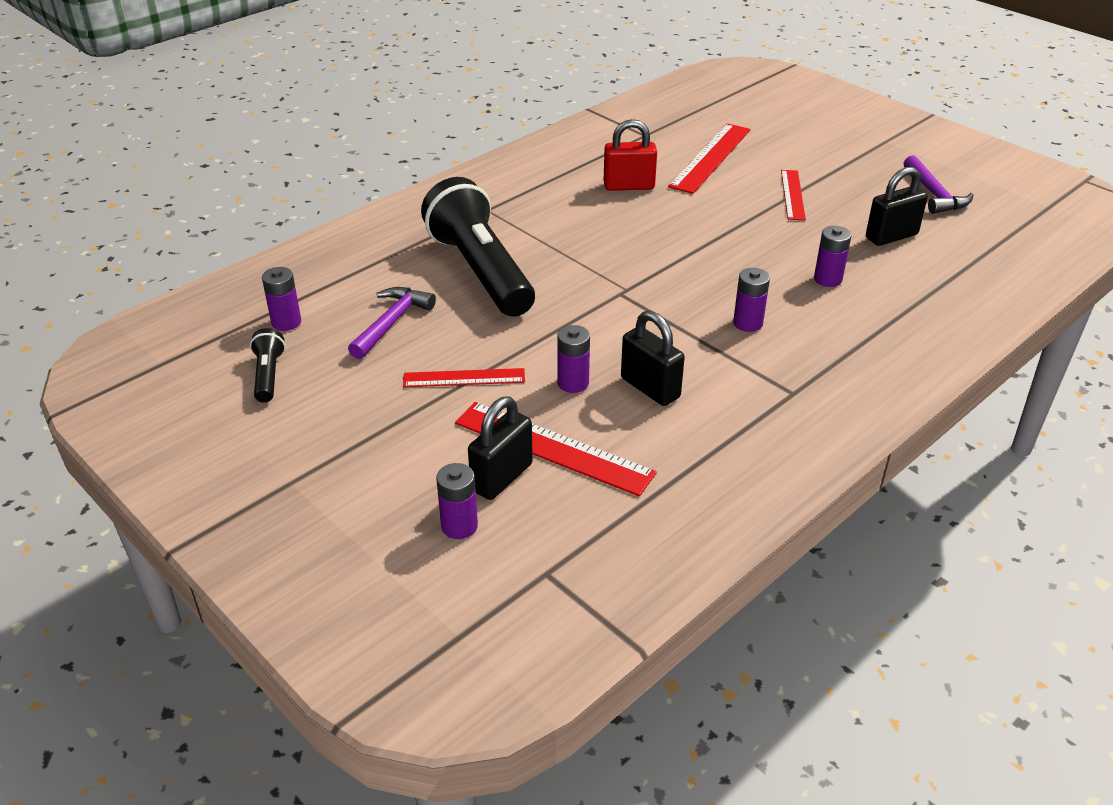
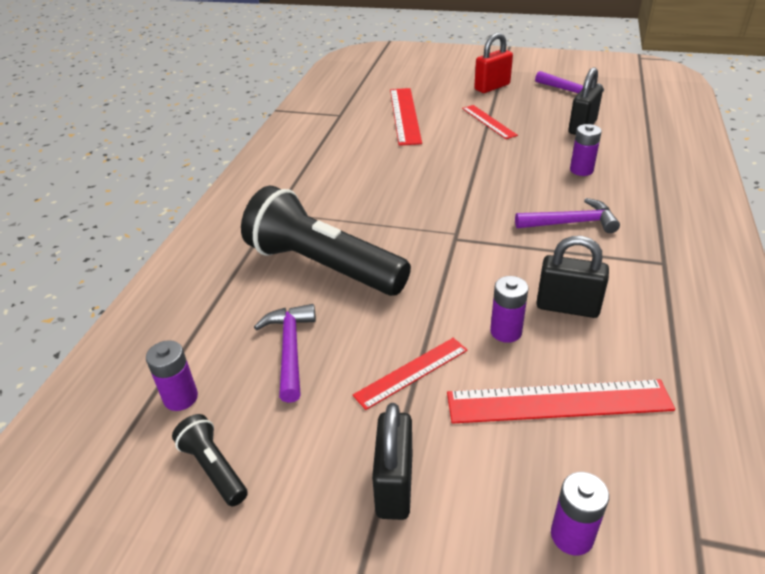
camera: 30 degrees left, 0 degrees up
black padlock [468,397,533,500] -> black padlock moved to [372,403,412,520]
red padlock [604,119,657,191] -> red padlock moved to [474,33,513,93]
purple battery [733,268,770,332] -> purple hammer [515,198,620,233]

